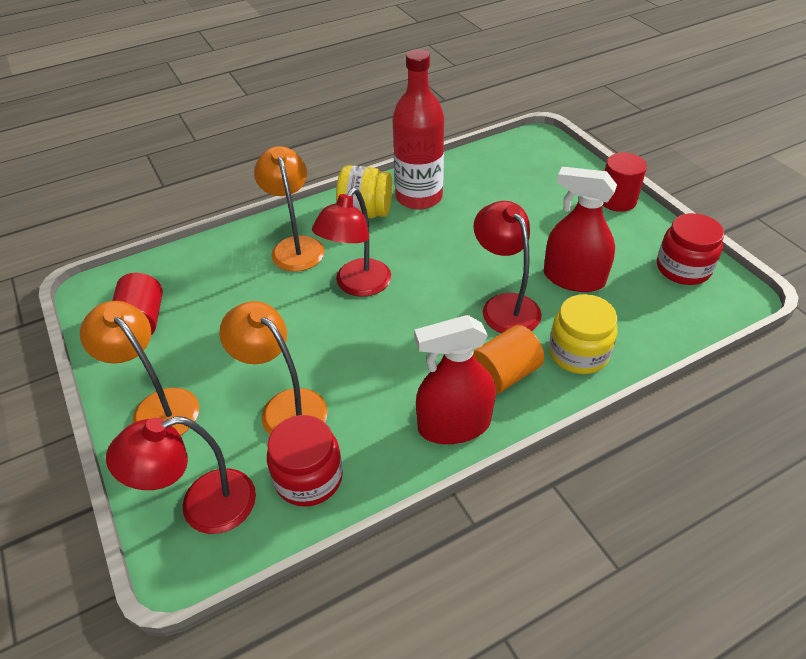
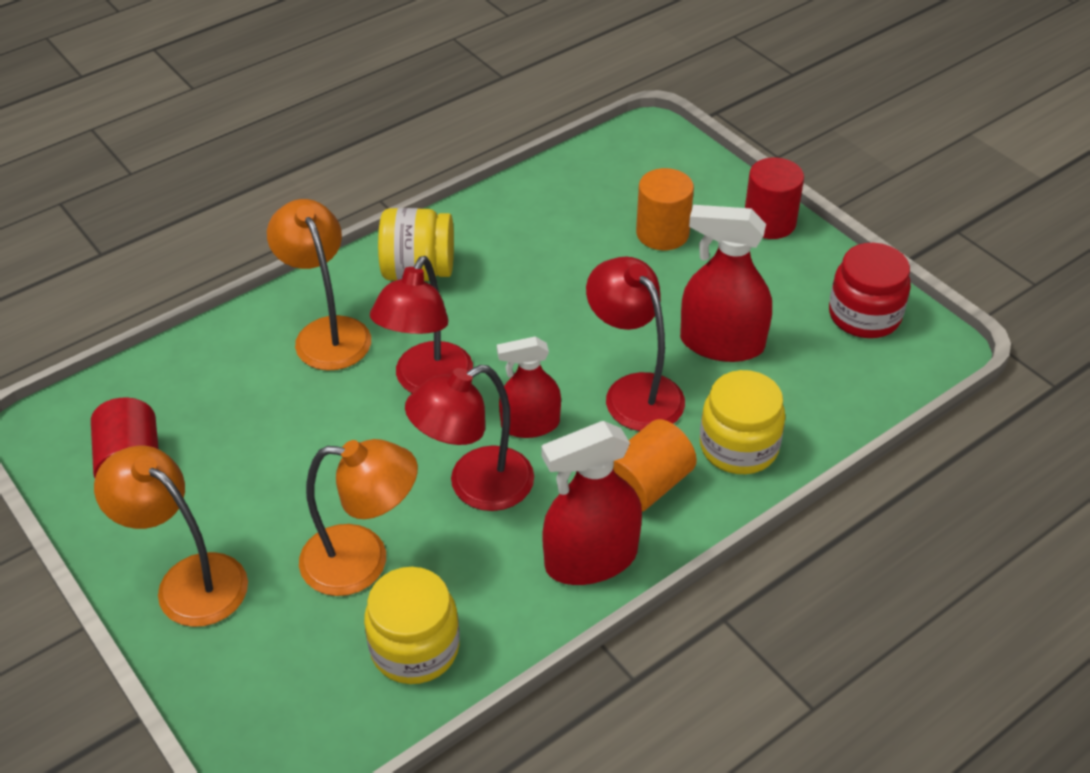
camera: 10 degrees left, 0 degrees up
red lamp [106,416,256,534] -> red lamp moved to [405,365,534,511]
orange lamp [219,301,328,435] -> orange lamp turned 150 degrees clockwise [299,439,418,596]
red jar [267,415,343,507] -> yellow jar [364,567,460,684]
red bottle [392,49,444,210] -> none
none -> red spray bottle [497,336,561,438]
none -> orange cylinder [636,168,694,250]

